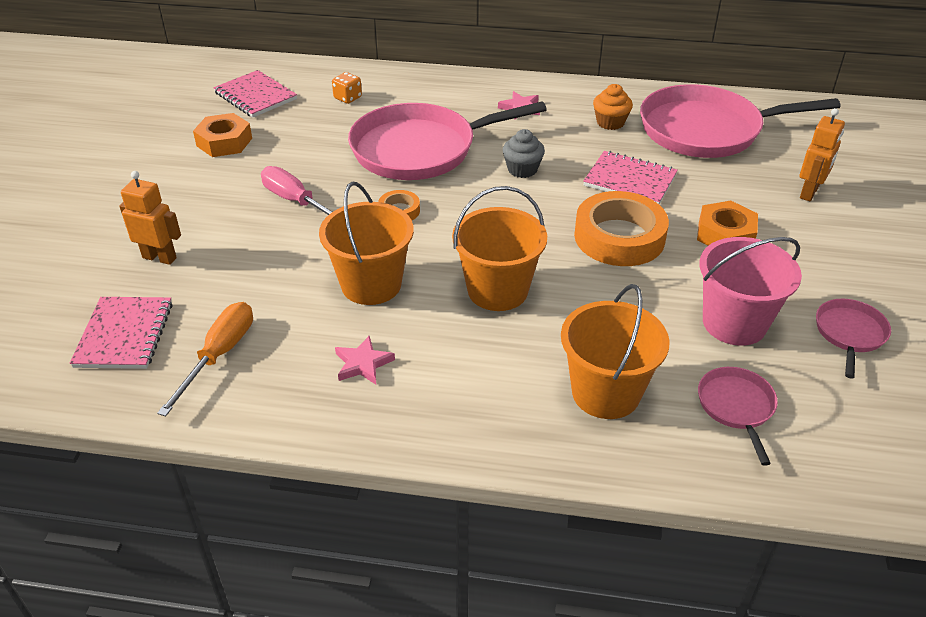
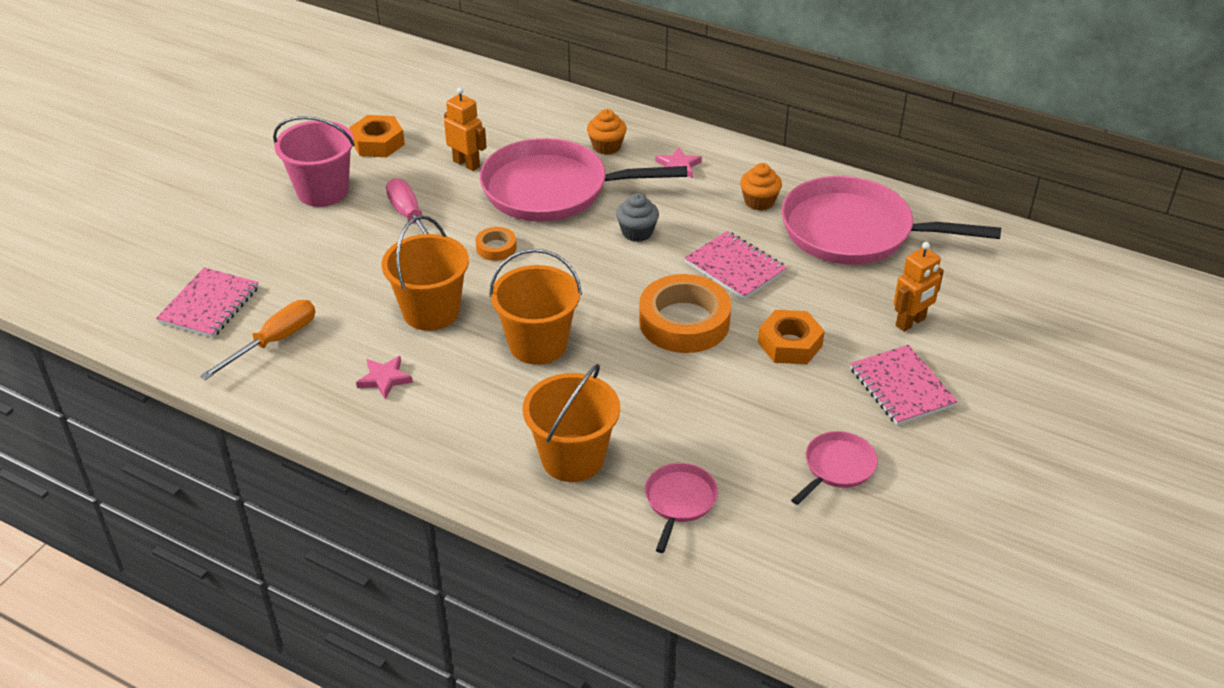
camera: 20 degrees right, 0 degrees up
orange robot [119,171,181,265] -> orange robot moved to [444,87,487,171]
pink notebook [213,70,297,118] -> pink notebook moved to [850,345,958,425]
orange dice [332,72,362,104] -> none
pink bucket [700,237,802,346] -> pink bucket moved to [273,116,355,207]
none -> orange cupcake [587,109,627,155]

